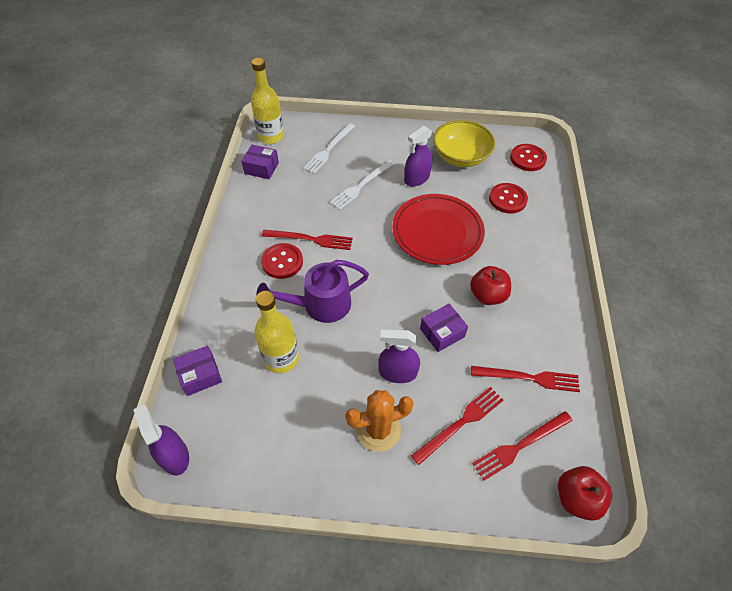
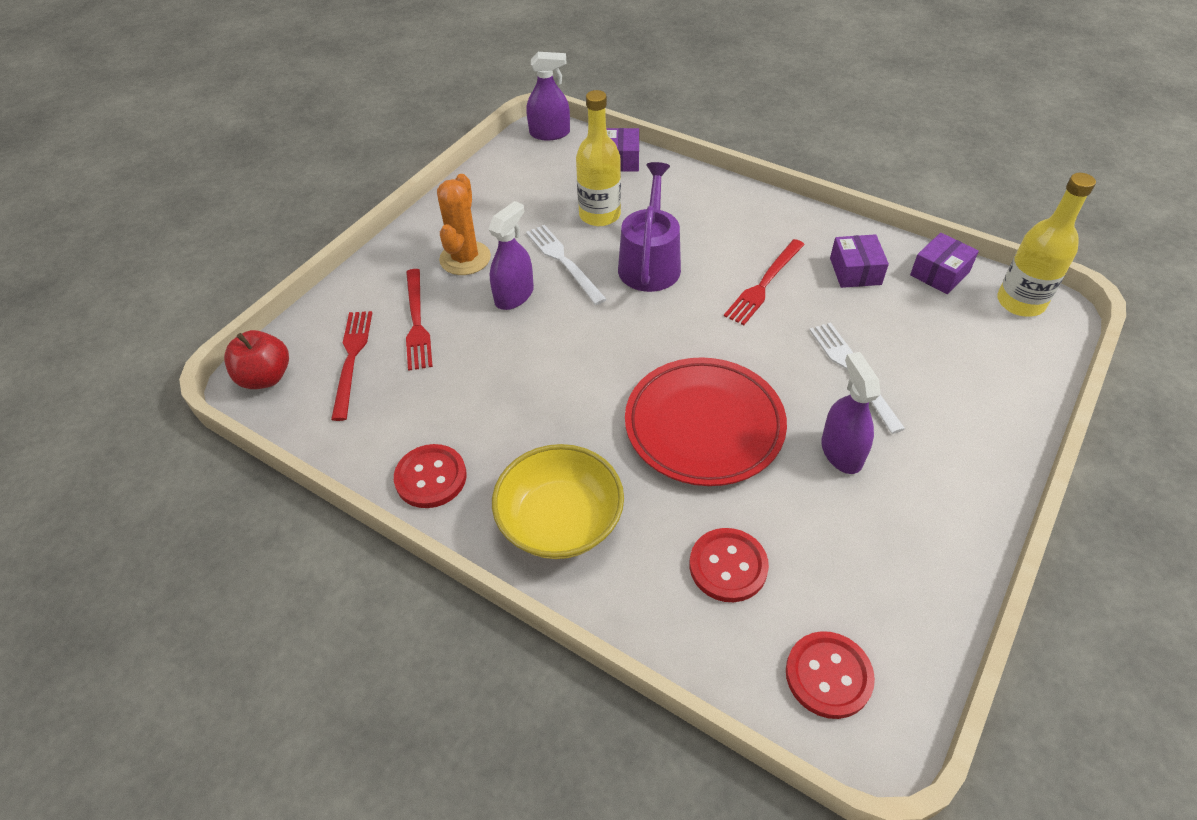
camera: 120 degrees right, 5 degrees down
red button [261,243,303,279] -> red button moved to [394,444,467,508]
white fork [303,123,355,174] -> white fork moved to [526,225,607,305]
purple box [420,304,468,352] -> purple box moved to [830,234,889,288]
yellow bowl [433,120,496,167] -> yellow bowl moved to [492,444,624,559]
red apple [470,266,511,305] -> none
red fork [471,366,580,392] -> none

